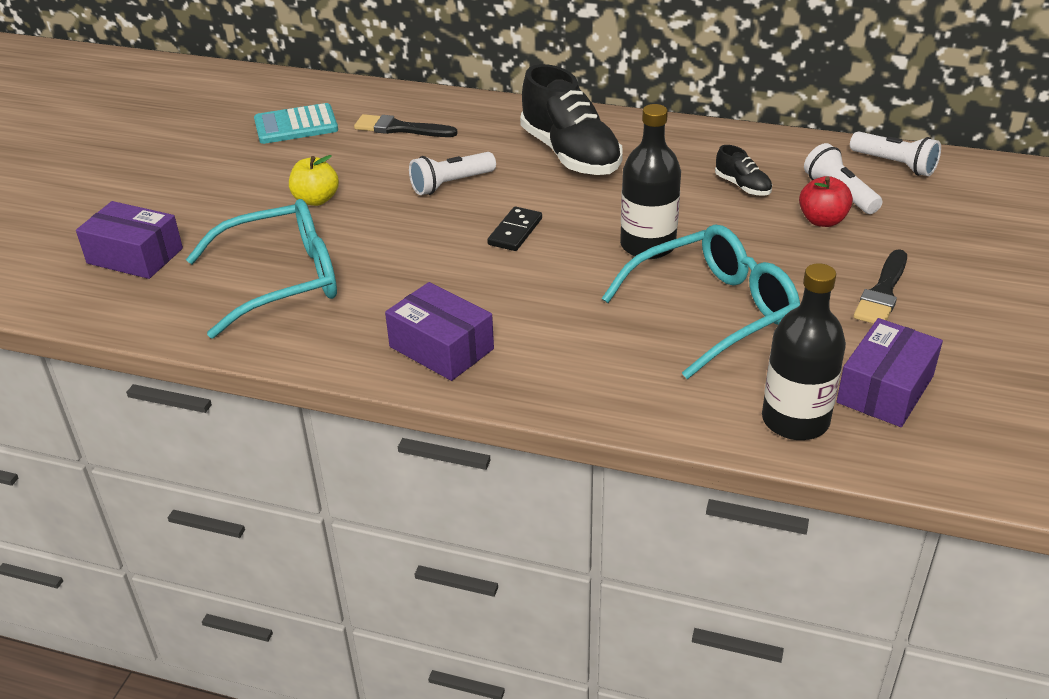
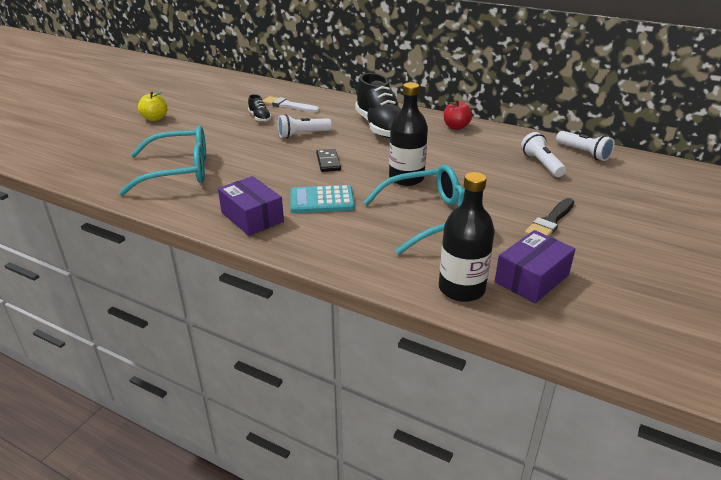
camera: 10 degrees right, 5 degrees down
purple box [76,201,183,279] -> none
turquoise calculator [254,103,338,144] -> turquoise calculator moved to [290,185,355,213]
yellow apple [289,155,339,206] -> yellow apple moved to [138,92,167,121]
black brush [354,114,458,137] -> white brush [262,96,320,112]
black domino [487,207,542,251] -> black domino turned 45 degrees counterclockwise [316,149,341,172]
black shoe [715,145,772,196] -> black shoe moved to [248,94,272,122]
red apple [799,176,853,227] -> red apple moved to [443,100,472,130]

